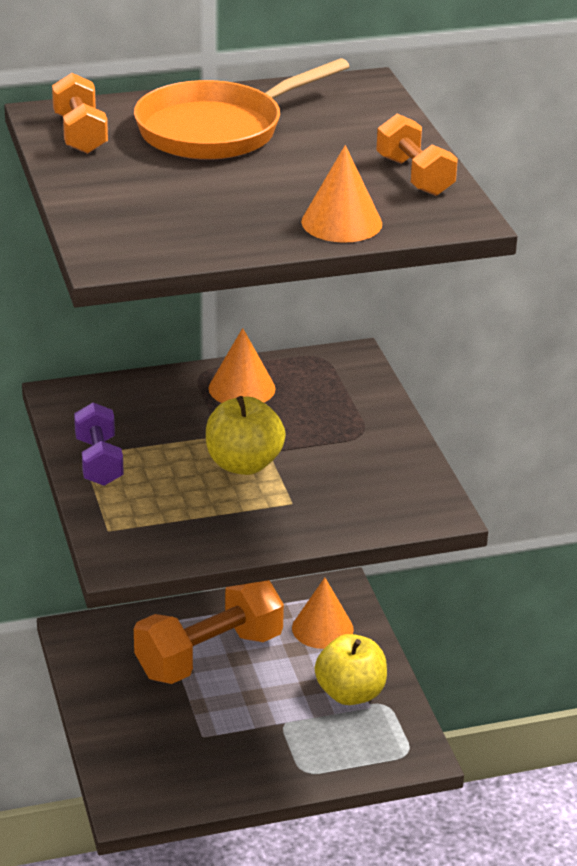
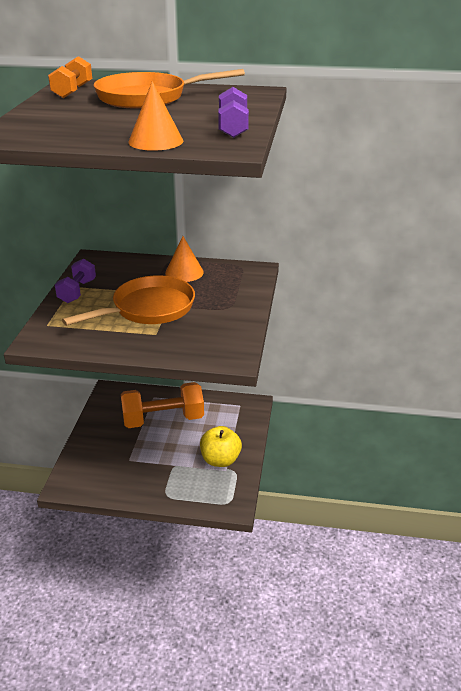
camera: 25 degrees right, 0 degrees up
yellow apple [206,396,285,475] -> orange pan [62,275,195,326]
orange cone [292,578,354,649] -> none
orange dumbbell [376,114,458,196] -> purple dumbbell [218,87,249,138]

